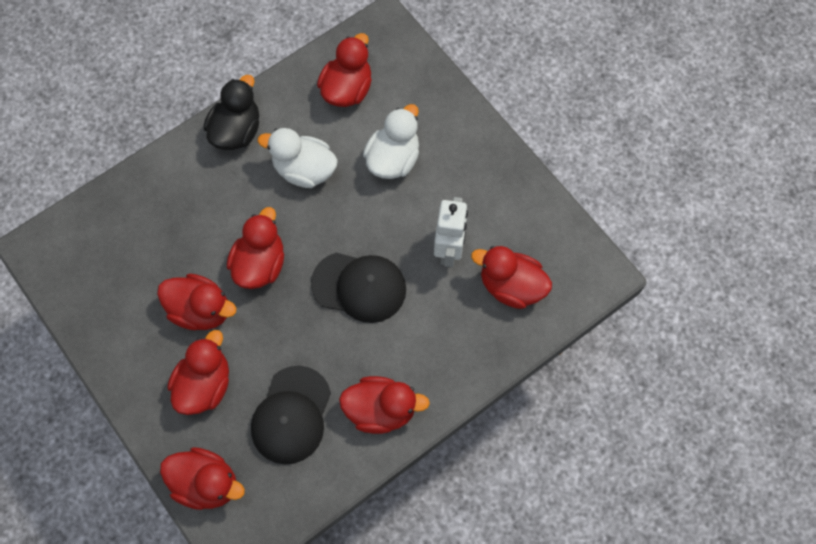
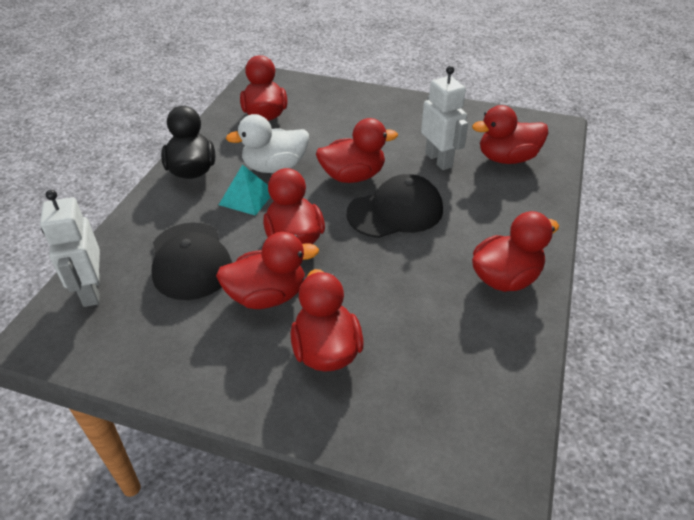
camera: 35 degrees left, 25 degrees down
red duck [160,447,245,510] -> red duck moved to [316,118,398,183]
black cap [251,366,331,464] -> black cap moved to [152,222,232,300]
white duck [363,104,419,179] -> none
none -> white robot [40,190,100,307]
none -> turquoise pyramid [219,164,270,216]

